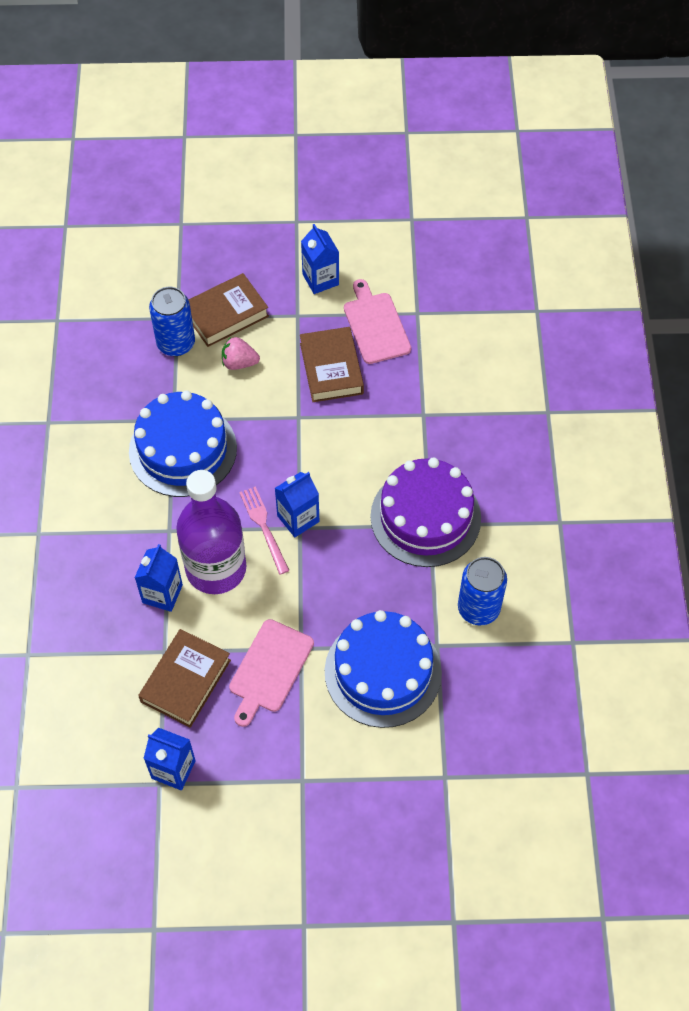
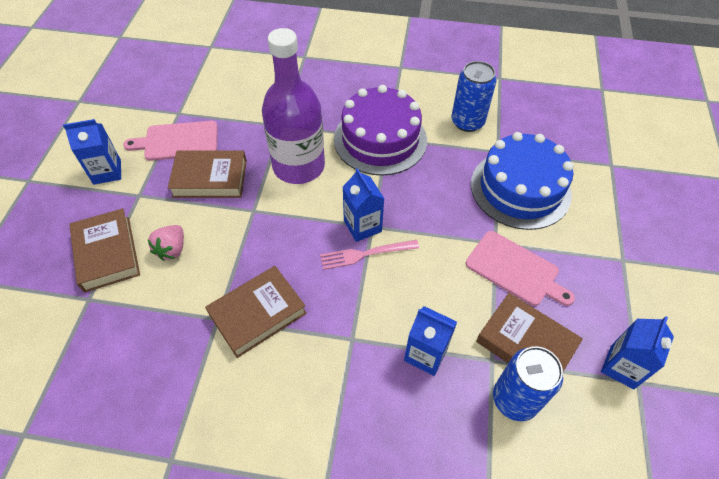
camera: 80 degrees left, 5 degrees down
blue cake [129,390,237,497] -> brown book [205,266,307,358]
blue can [149,287,195,356] -> blue can moved to [493,346,563,421]
purple bottle [176,470,246,594] -> purple bottle moved to [262,28,325,184]

